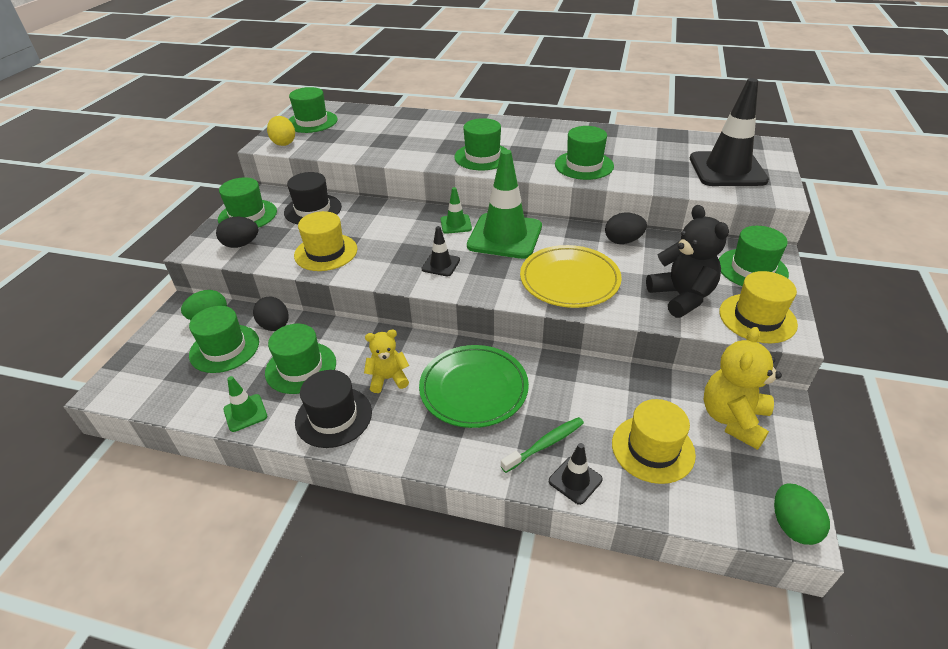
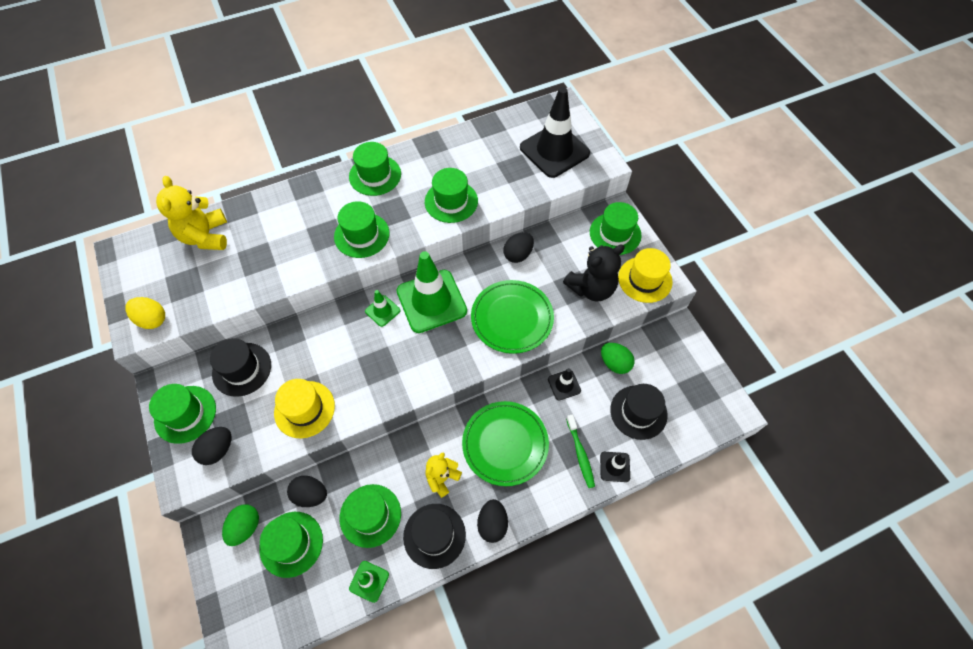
camera: 40 degrees left, 20 degrees up
green hat [288,87,338,133] -> green hat moved to [349,142,401,196]
black traffic cone [421,226,460,276] -> black traffic cone moved to [548,368,581,401]
green toothbrush [501,417,584,473] -> green toothbrush turned 150 degrees clockwise [566,414,595,488]
yellow plate [520,245,622,308] -> green plate [471,280,554,354]
yellow hat [612,399,696,484] -> black hat [610,384,668,440]
black teddy bear [646,205,729,318] -> black teddy bear turned 120 degrees clockwise [563,244,625,302]
yellow teddy bear [704,327,782,450] -> yellow teddy bear moved to [156,176,227,250]
green egg [774,483,830,545] -> green egg moved to [601,343,635,374]
none -> black egg [477,499,508,543]

